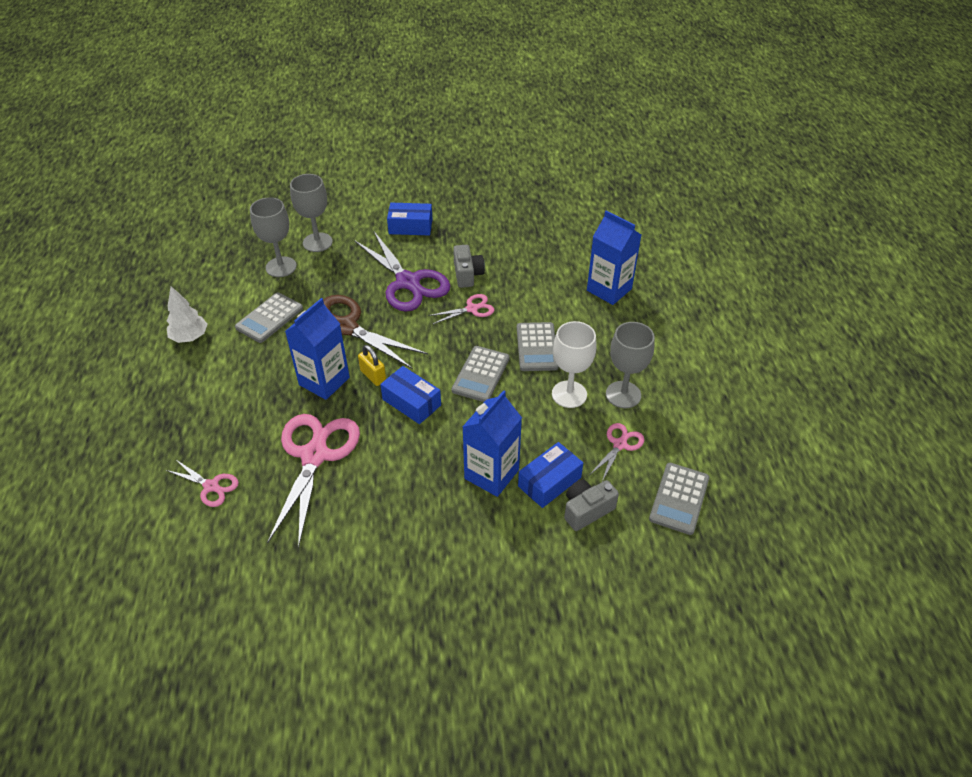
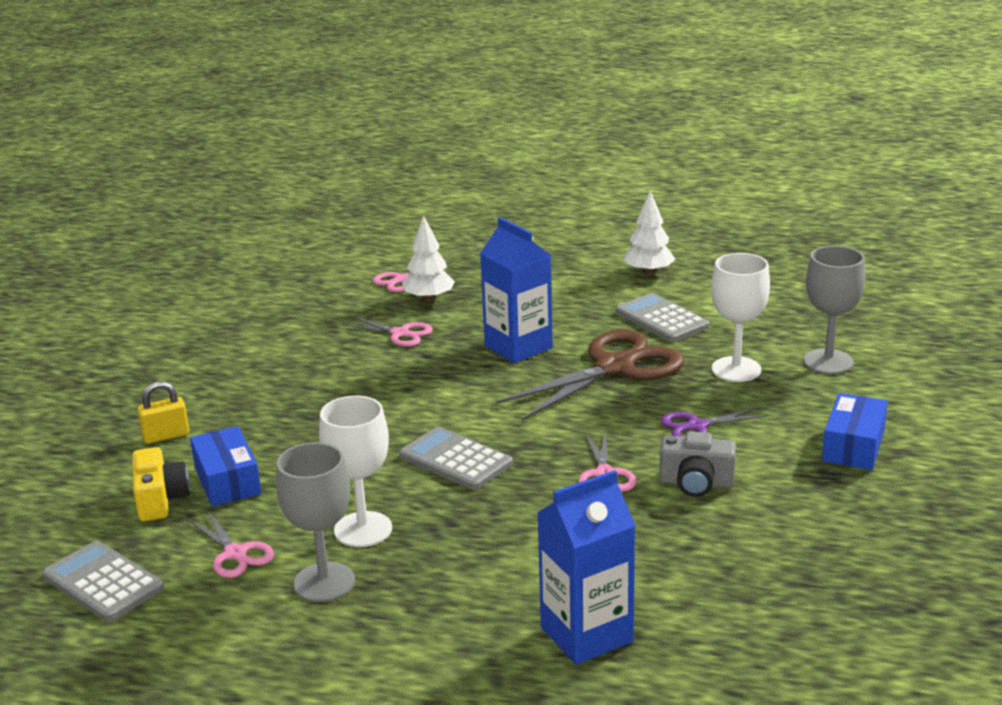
camera: 110 degrees right, 20 degrees down
grey goblet [250,197,297,277] -> none
pink scissors [267,414,360,548] -> pink scissors [342,316,433,347], size x0.49
purple scissors [354,232,451,312] -> purple scissors [661,407,768,437], size x0.49
yellow padlock [358,345,386,386] -> yellow padlock moved to [138,381,189,444]
blue box [380,366,441,424] -> none
blue carton [462,390,522,497] -> none
grey calculator [517,322,559,371] -> none
grey camera [564,479,619,531] -> yellow camera [132,447,190,522]
none -> white tree [402,216,455,302]
none -> white goblet [711,253,770,382]

